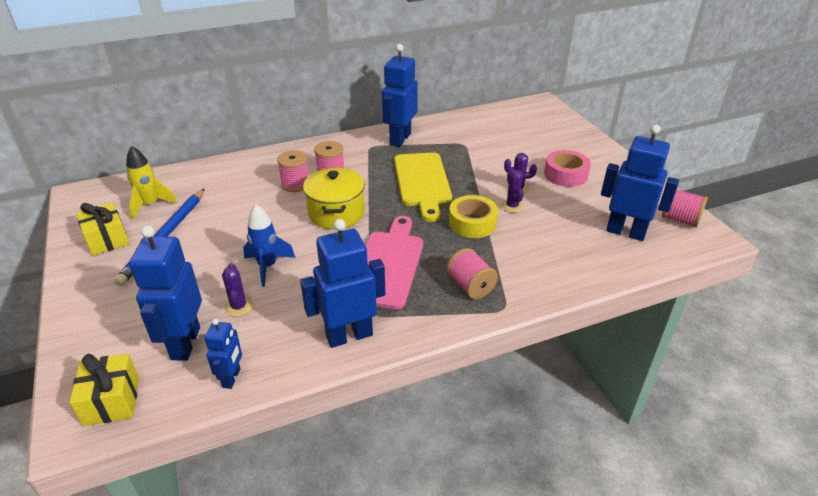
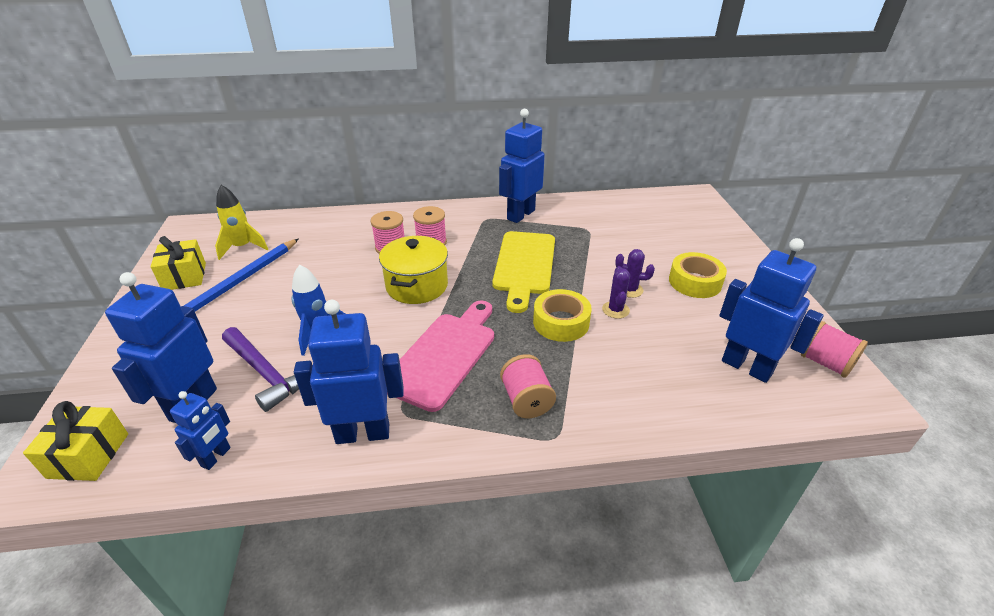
camera: 15 degrees right, 0 degrees up
purple cactus [222,263,253,317] -> purple hammer [222,327,299,412]
pink tape [544,150,591,187] -> yellow tape [669,252,727,298]

